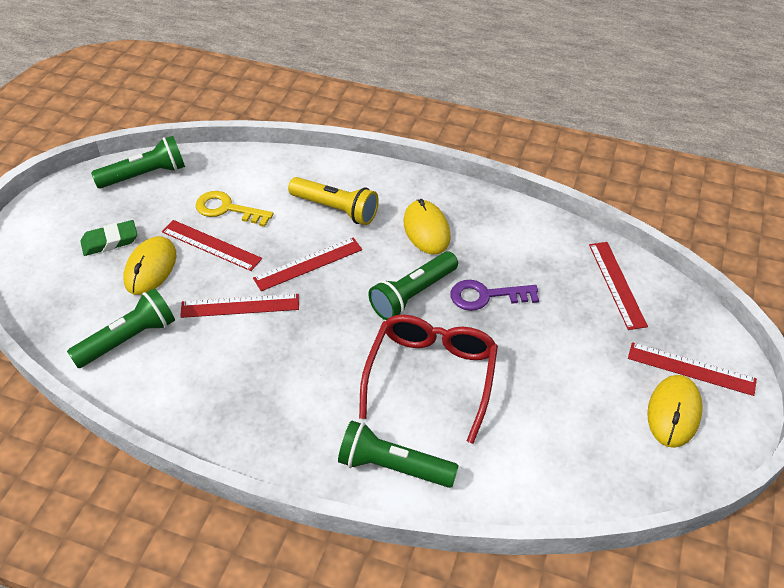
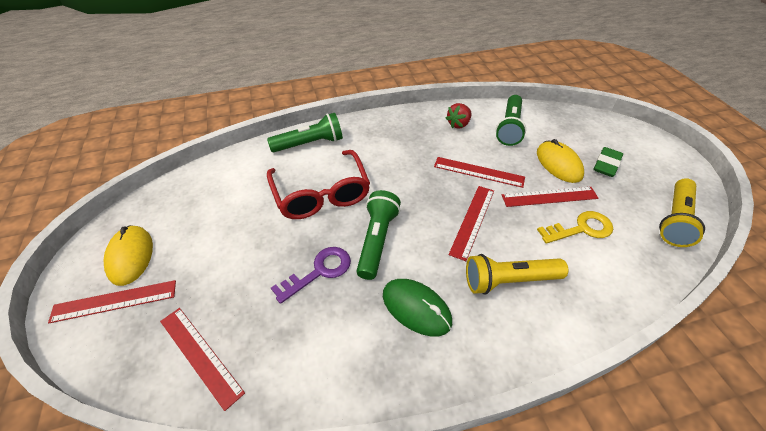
camera: 145 degrees right, 0 degrees up
green flashlight [91,136,185,189] -> yellow flashlight [659,178,705,247]
red ruler [180,294,299,318] -> red ruler turned 60 degrees clockwise [434,157,525,188]
yellow mouse [403,199,451,254] -> green mouse [383,279,452,336]
none -> red strawberry [445,103,472,128]

